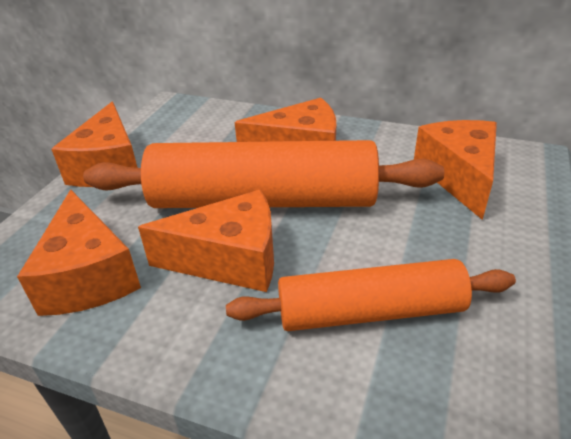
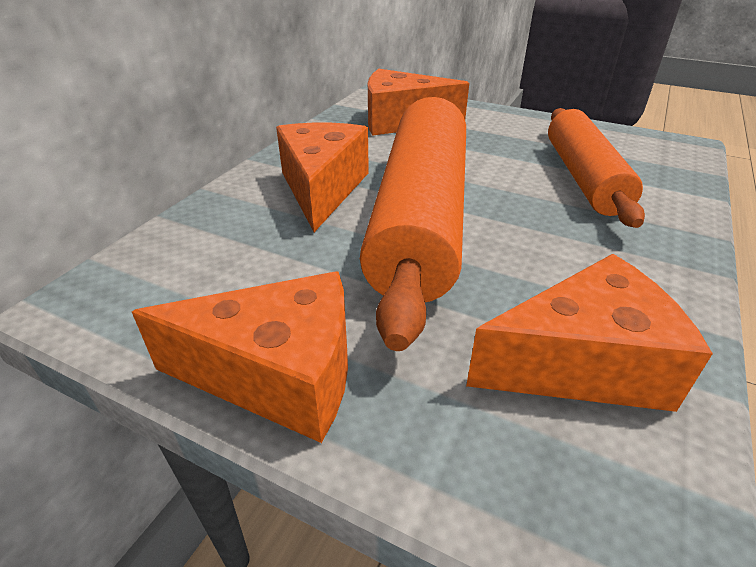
camera: 85 degrees left, 0 degrees up
orange cheese [138,190,274,292] -> none

